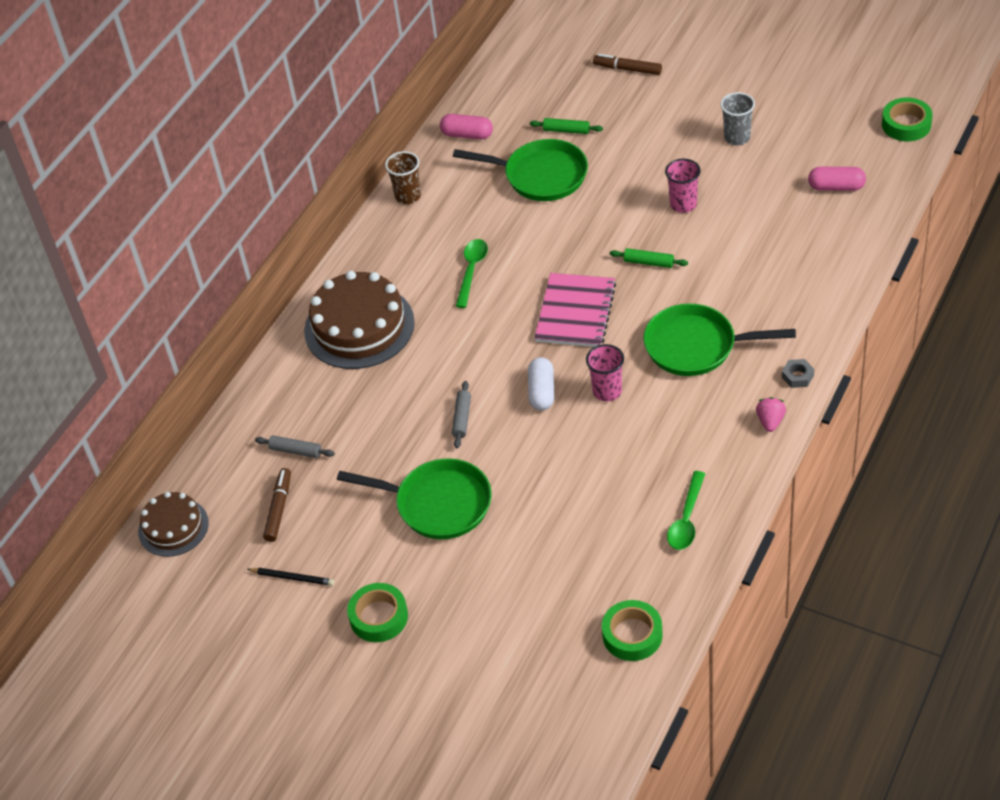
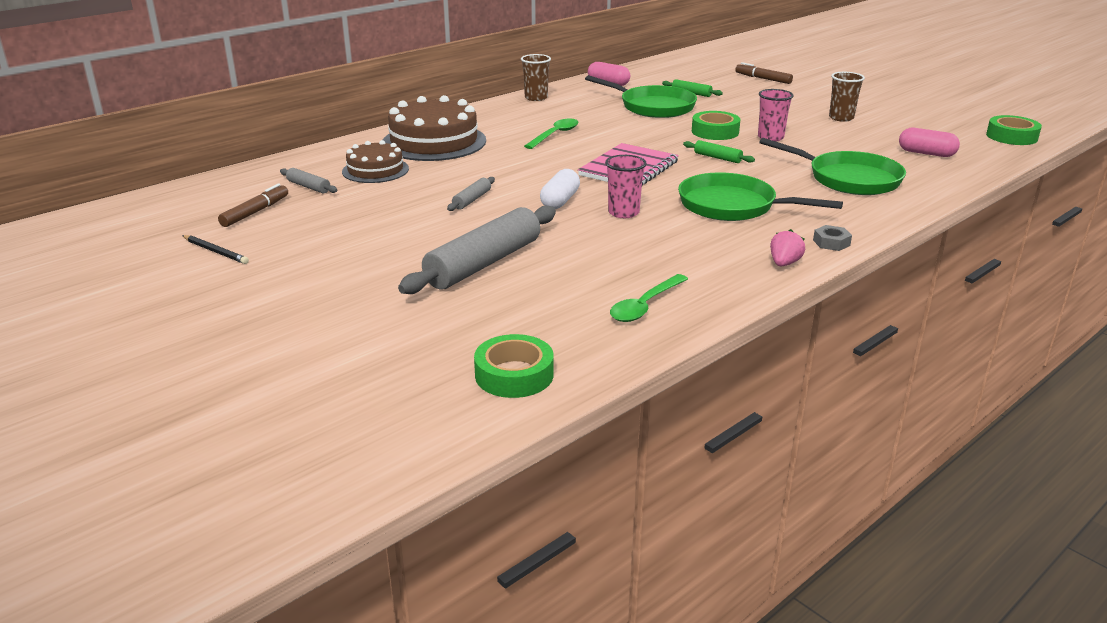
camera: 15 degrees right, 20 degrees down
brown cake [138,492,209,557] -> brown cake moved to [342,140,409,183]
green pan [337,458,492,539] -> green pan moved to [759,138,906,195]
green tape [347,583,408,642] -> green tape moved to [692,111,741,140]
grey cup [720,92,755,145] -> brown cup [829,72,865,122]
none -> grey rolling pin [398,206,556,294]

